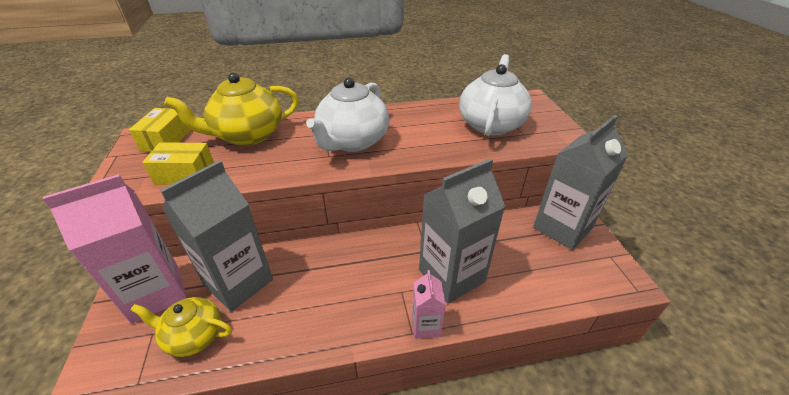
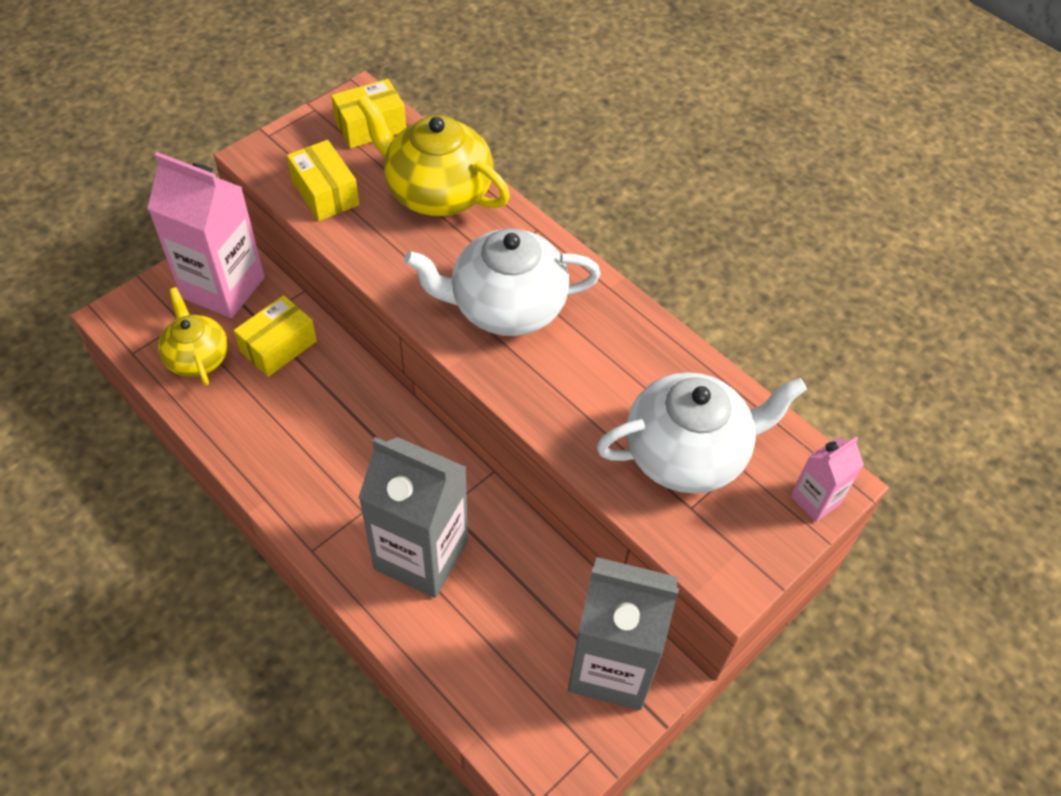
camera: 55 degrees right, 15 degrees up
grey carton [160,160,273,312] -> yellow box [234,295,317,377]
pink carton [412,270,446,339] -> pink carton moved to [791,436,864,522]

